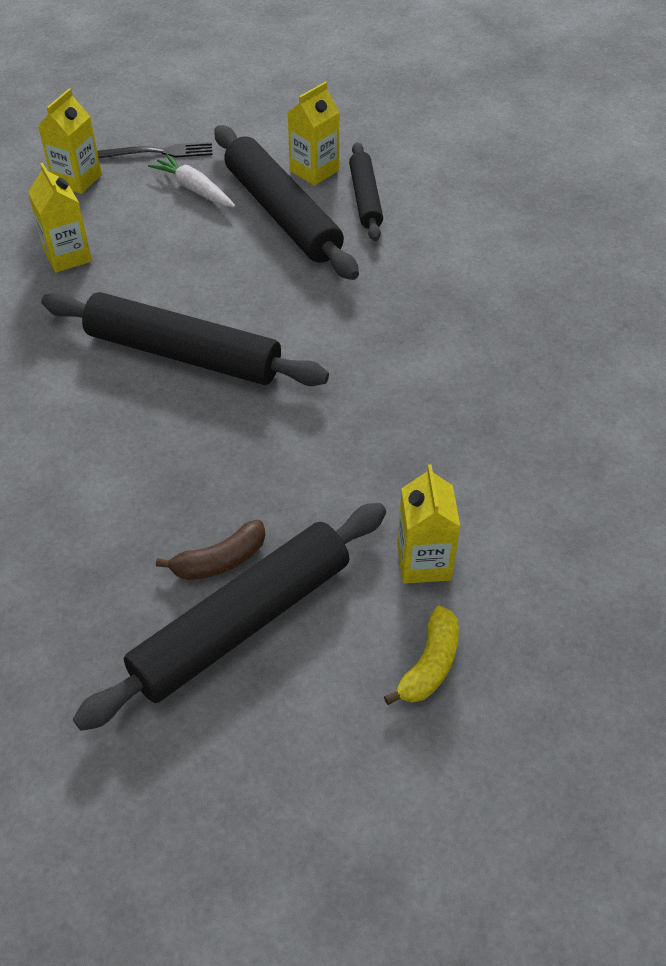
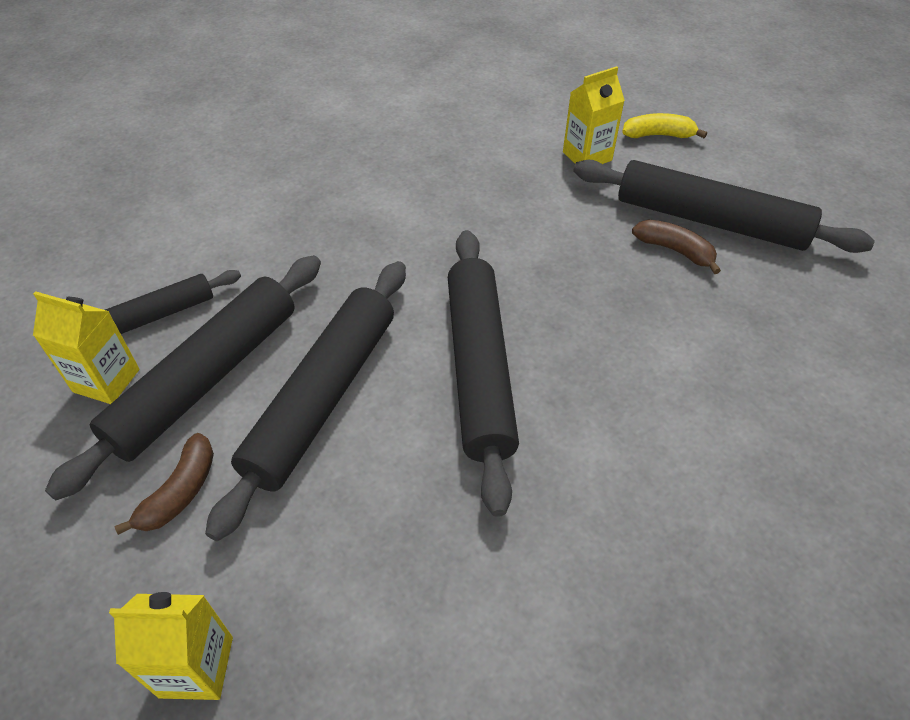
camera: 115 degrees left, 0 degrees up
yellow carton [28,163,92,273] -> none
black fork [97,142,213,158] -> none
white carrot [148,154,235,207] -> brown banana [114,433,214,535]
none -> black rolling pin [205,261,406,541]

